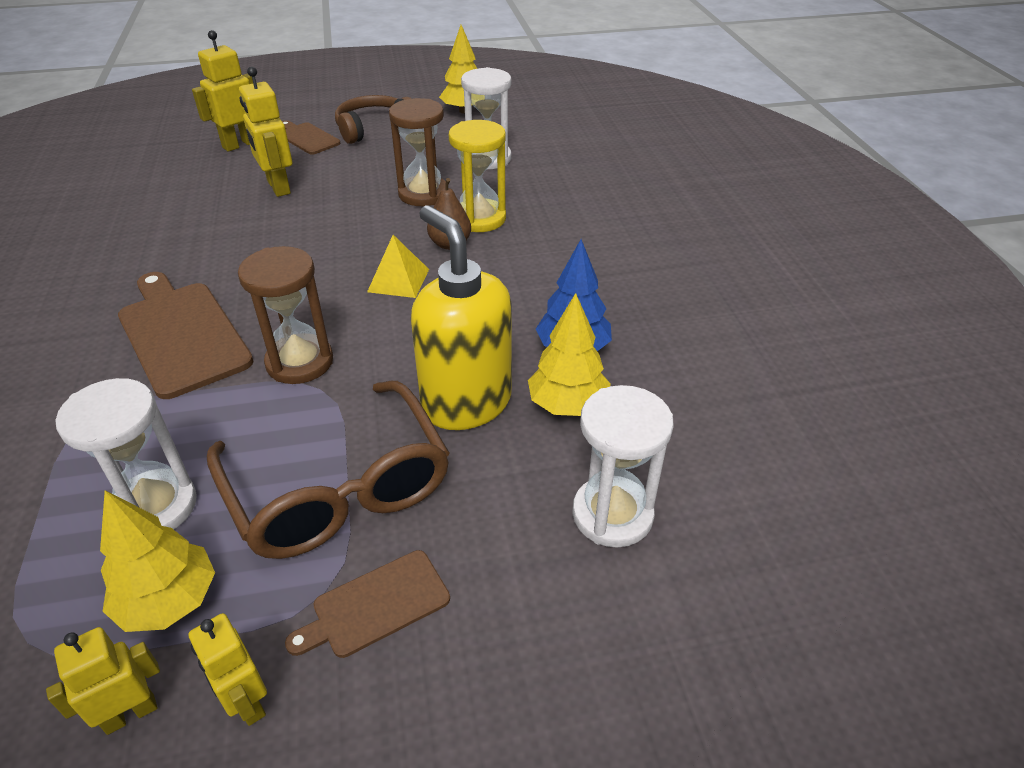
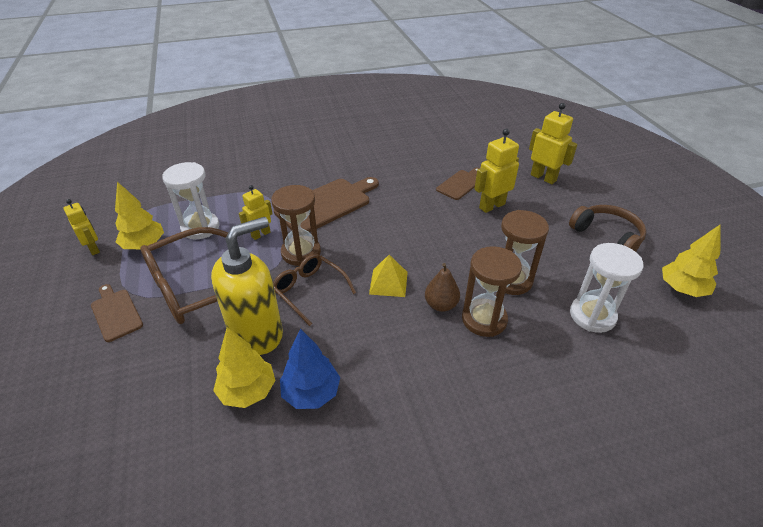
camera: 85 degrees right, 0 degrees up
yellow robot [189,613,267,726] -> yellow robot moved to [239,185,272,240]
brown cutting board [282,120,341,155] -> brown cutting board moved to [436,168,480,200]
yellow hourglass [449,120,506,232] -> brown hourglass [462,246,522,337]
white hourglass [572,385,674,548] -> none
none -> brown glasses [273,254,356,326]

